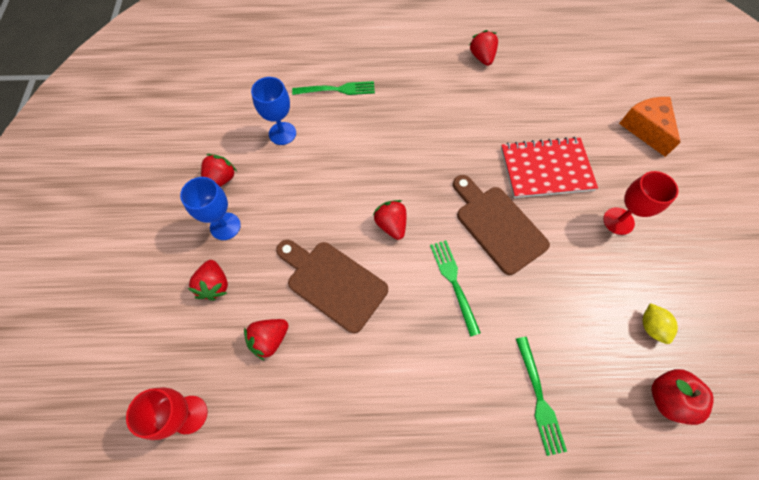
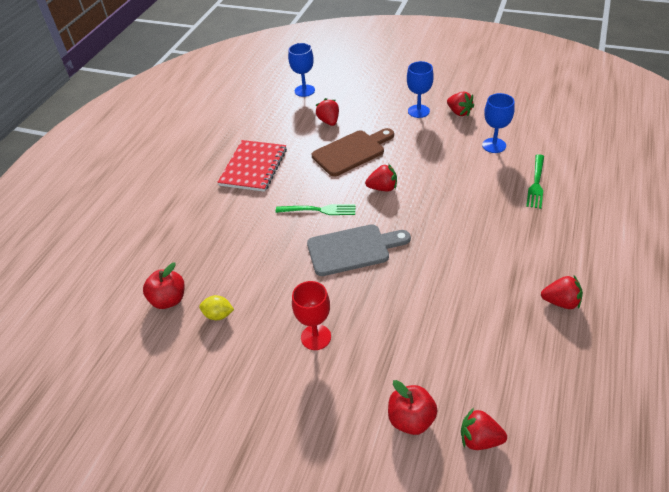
camera: 115 degrees right, 20 degrees down
red goblet [126,387,208,440] -> blue goblet [288,43,315,97]
red strawberry [188,260,228,301] -> red strawberry moved to [461,408,507,450]
brown cutting board [453,175,550,275] -> grey cutting board [307,224,411,276]
red notebook [501,137,598,198] -> red notebook moved to [217,140,287,192]
green fork [516,337,567,456] -> none
orange cheese [619,97,681,157] -> red apple [388,380,438,435]

